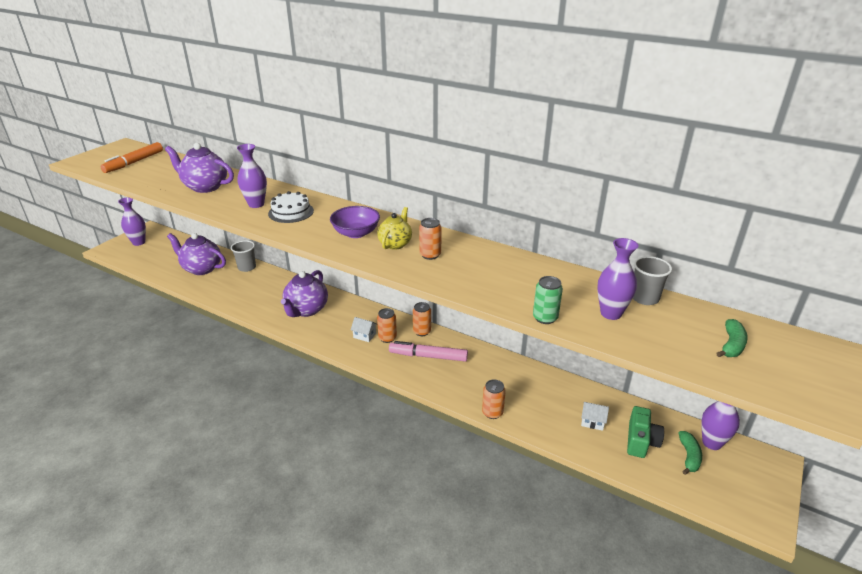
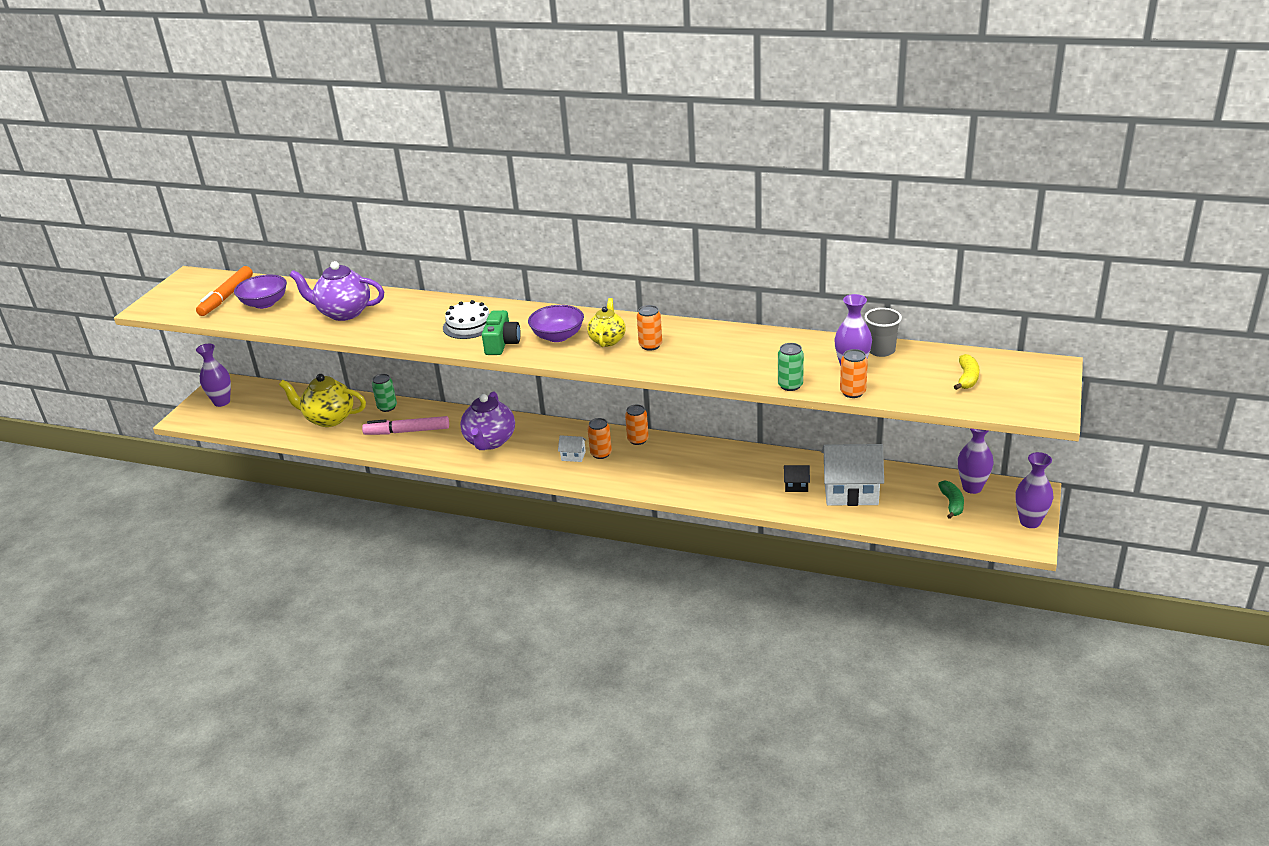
camera: 10 degrees left, 0 degrees up
purple teapot [167,233,226,275] -> yellow teapot [279,374,366,427]
grey cup [231,240,256,272] -> green can [372,374,397,412]
purple vase [237,144,267,208] -> purple vase moved to [1015,452,1053,528]
pink marker [389,341,468,361] -> pink marker moved to [362,416,449,435]
orange can [482,379,506,419] -> orange can moved to [840,349,868,398]
white house [581,402,609,431] -> white house [821,444,884,506], size x2.23
green camera [627,406,664,458] -> green camera moved to [482,310,521,355]
green banana [716,319,748,357] -> yellow banana [954,354,980,390]
none -> purple bowl [234,274,287,309]
none -> black house [784,465,810,492]

